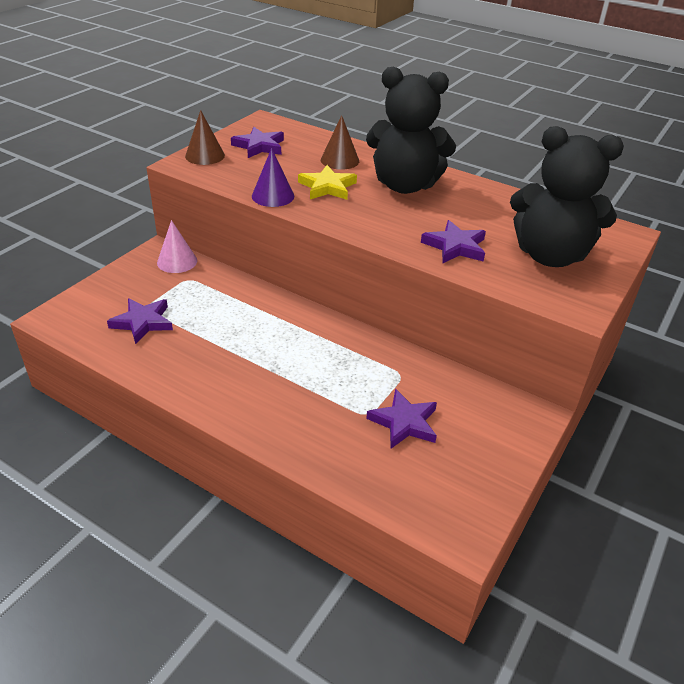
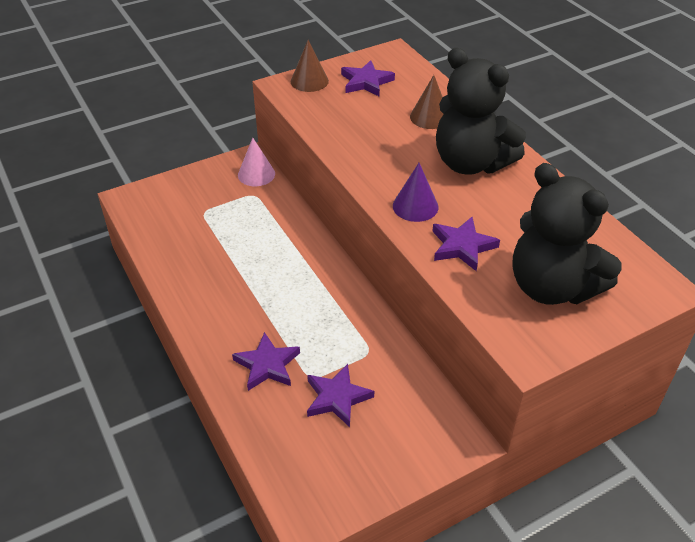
camera: 30 degrees right, 5 degrees up
purple star [107,298,173,344] -> purple star moved to [232,332,300,391]
purple cone [252,148,294,207] -> purple cone moved to [393,163,439,222]
yellow star [298,165,357,200] -> none

